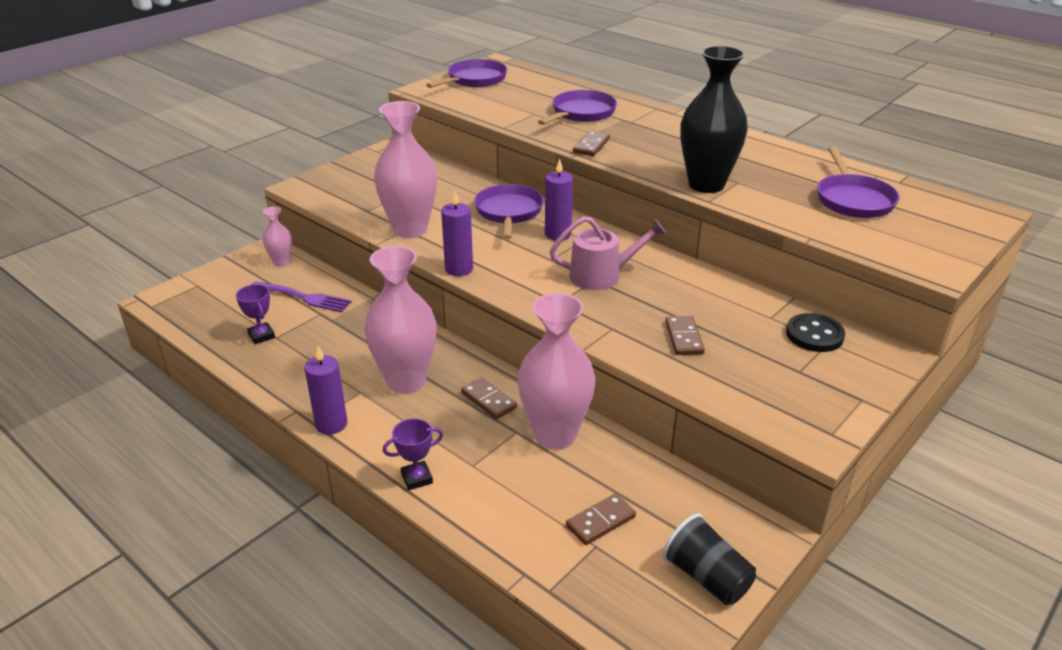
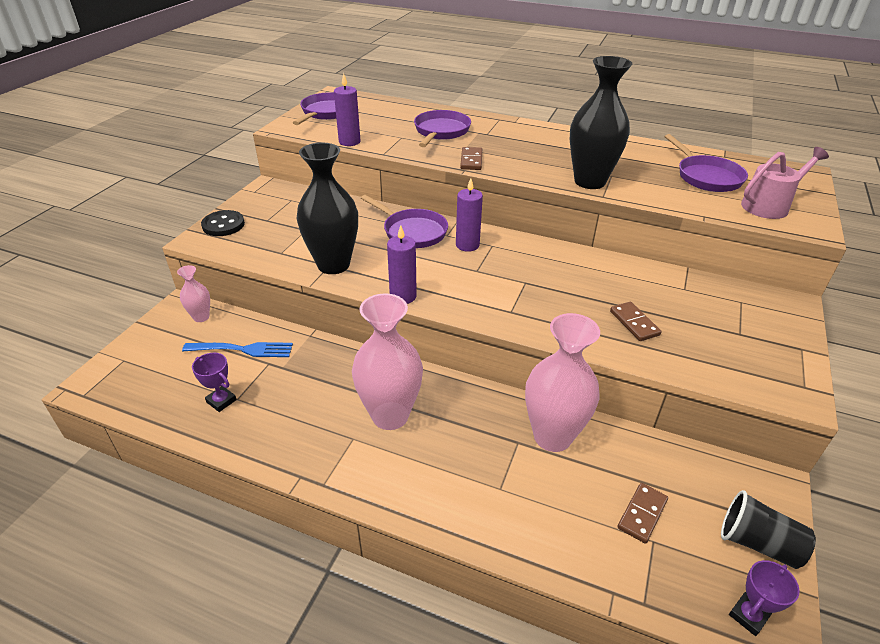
camera: 20 degrees left, 5 degrees up
purple fork [251,281,352,312] -> blue fork [182,342,293,357]
purple candle [304,346,347,435] -> purple candle moved to [334,73,361,146]
pink vase [374,101,437,238] -> black vase [296,143,358,274]
purple trophy [383,418,443,490] -> purple trophy moved to [729,560,800,636]
brown domino [461,377,517,419] -> none
purple pan [474,184,544,239] -> purple pan turned 150 degrees clockwise [361,195,448,248]
pink watering can [550,216,666,290] -> pink watering can moved to [741,147,829,219]
black button [786,313,845,352] -> black button moved to [201,210,245,236]

